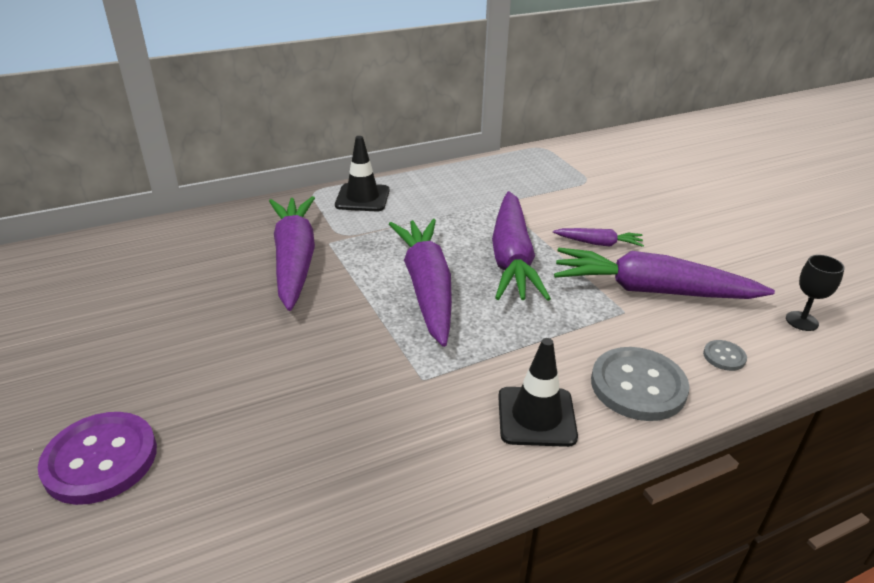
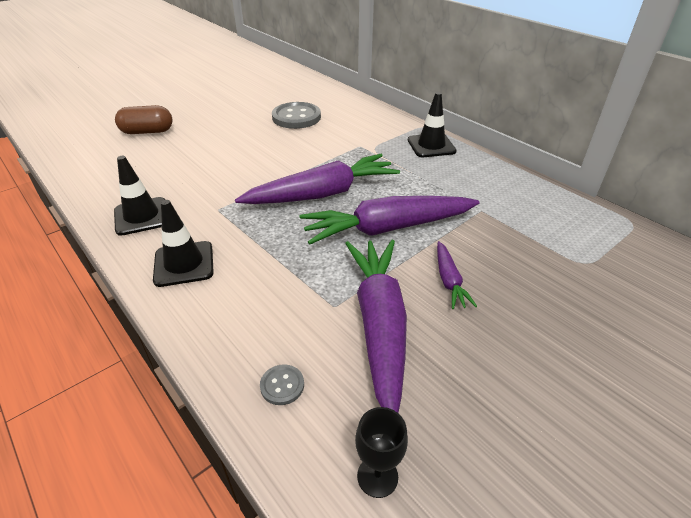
camera: 75 degrees right, 5 degrees up
purple button [38,412,157,505] -> brown capsule [115,105,172,134]
purple carrot [269,196,315,311] -> none
grey button [591,347,690,421] -> grey button moved to [272,102,321,129]
none -> black traffic cone [114,156,165,236]

